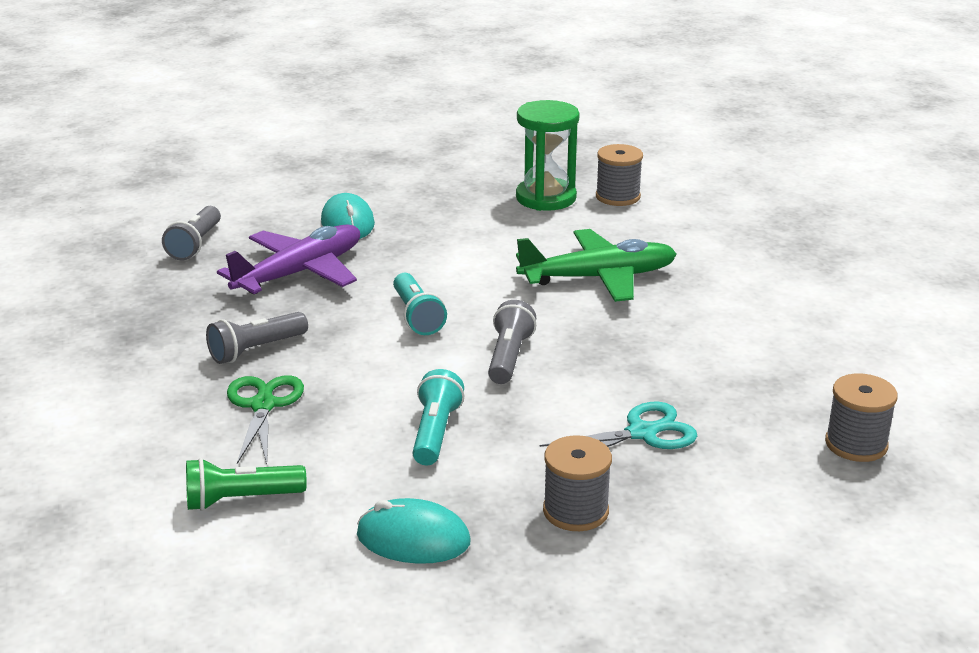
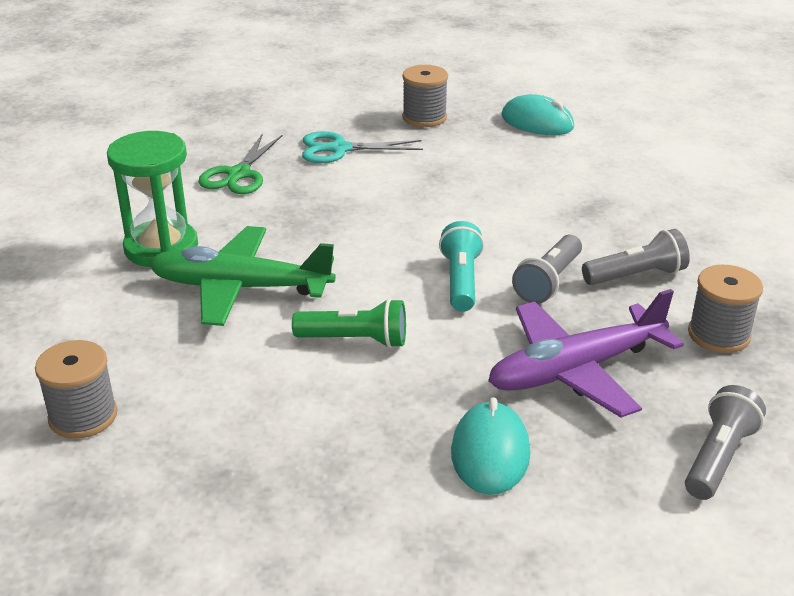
camera: 160 degrees left, 5 degrees up
green flashlight [186,458,307,511] -> green flashlight moved to [292,298,406,348]
green scissors [227,375,304,464] -> green scissors moved to [198,133,283,194]
turquoise flashlight [412,369,464,465] -> none
grey flashlight [488,300,536,384] -> grey flashlight moved to [512,235,582,304]
green hourglass [516,100,580,211] -> green hourglass moved to [107,131,198,267]
grey spool [825,374,898,462] -> grey spool moved to [688,265,763,353]

